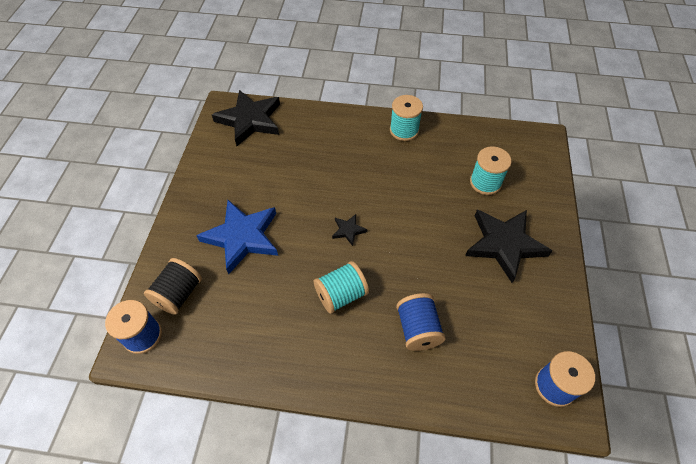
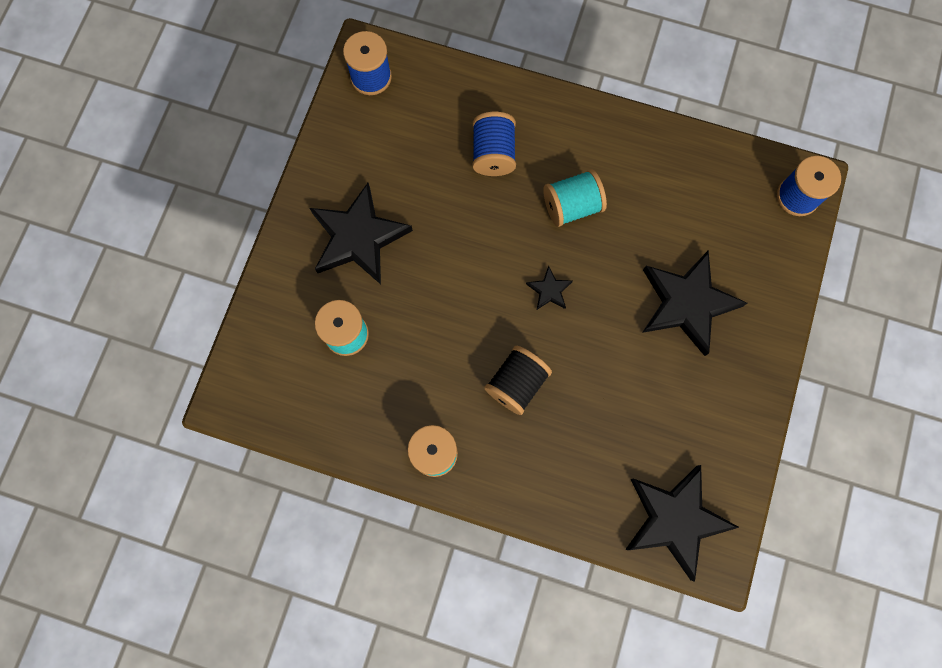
camera: 170 degrees left, 20 degrees up
black spool [144,258,202,315] -> black spool moved to [484,346,552,415]
blue star [196,200,278,274] -> black star [642,250,747,356]

